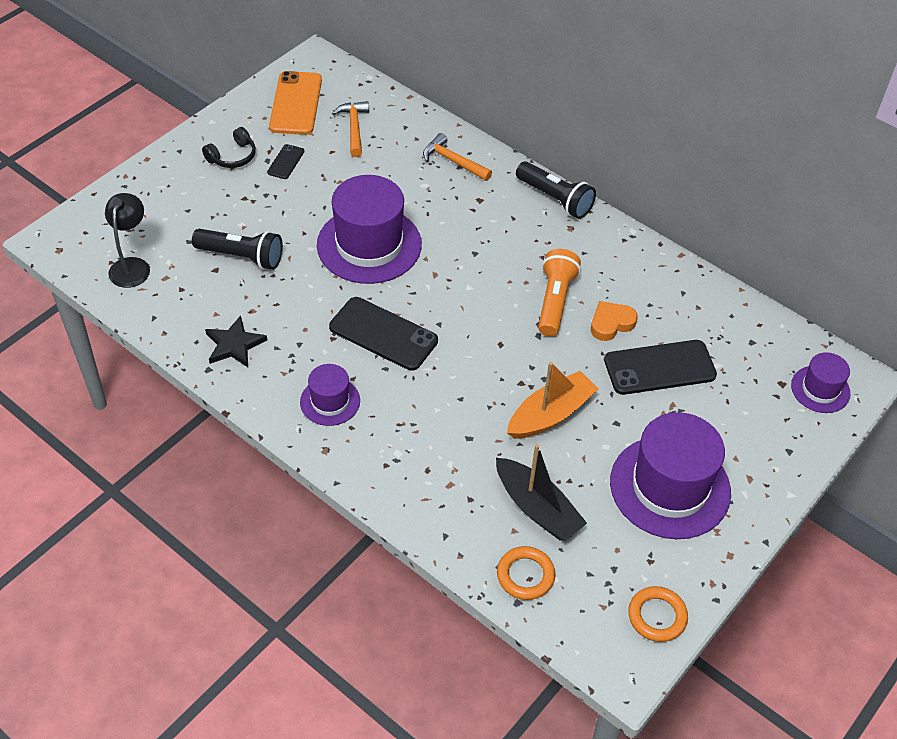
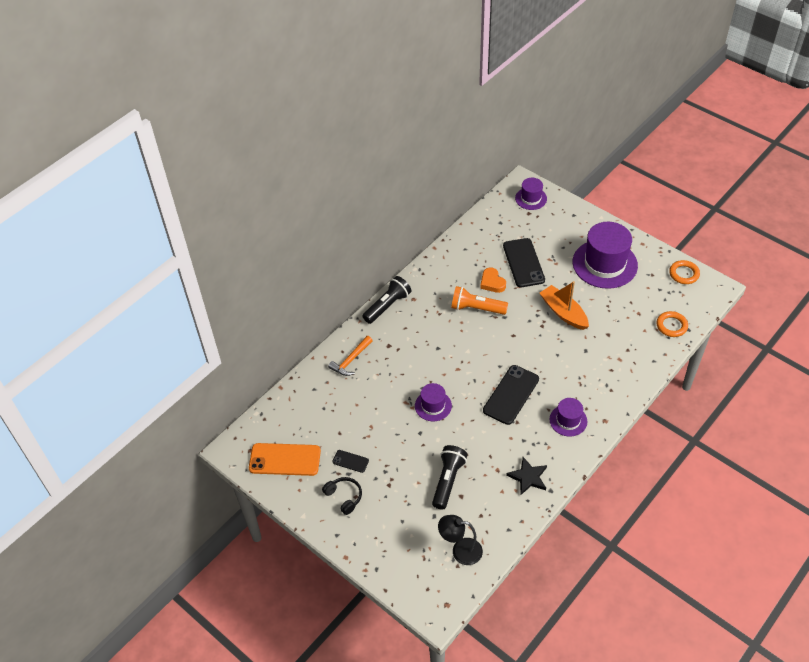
camera: 85 degrees left, 0 degrees up
purple hat [317,175,422,284] -> purple hat [415,383,452,421], size x0.52
orange hammer [332,101,369,157] -> none
black boat [496,444,587,541] -> none

